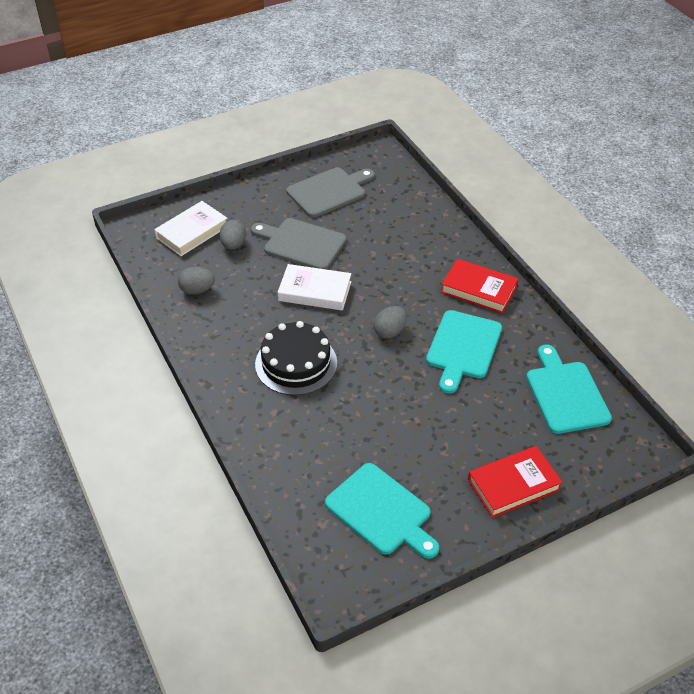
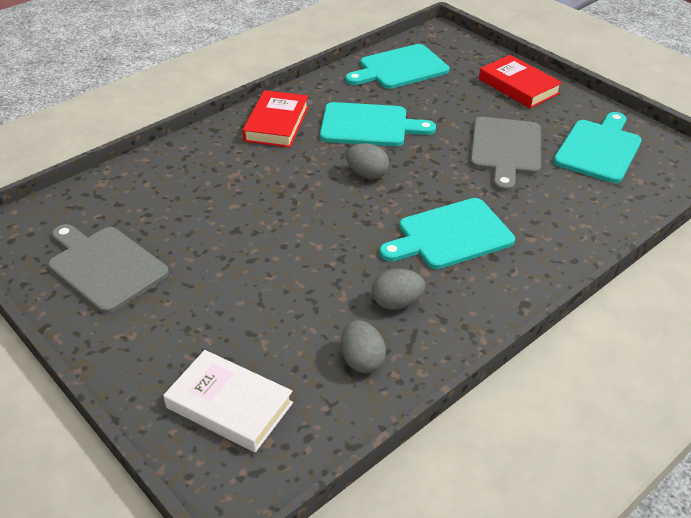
camera: 105 degrees left, 5 degrees down
grey egg [219,220,246,250] -> grey egg moved to [372,269,425,310]
grey cutting board [251,218,347,270] -> grey cutting board moved to [470,117,541,192]
black cake [255,321,337,395] -> turquoise cutting board [379,198,515,269]
white book [278,264,351,311] -> none

